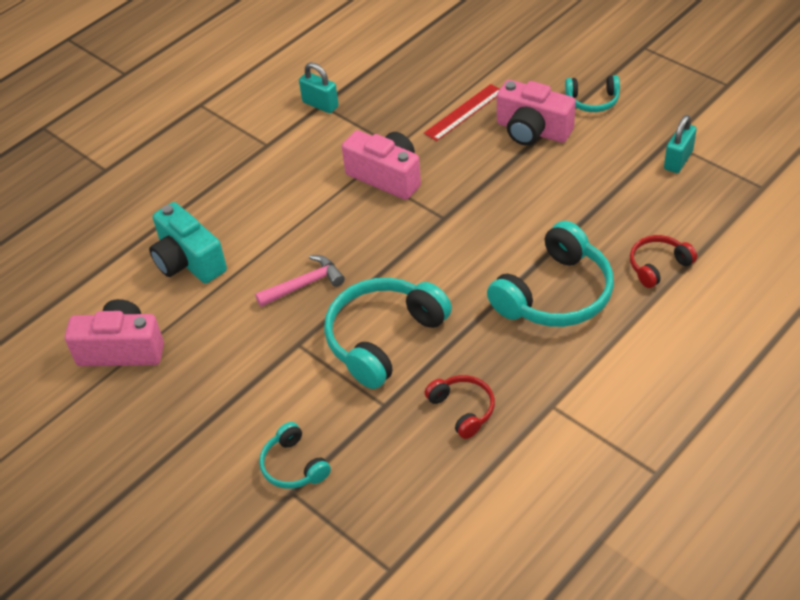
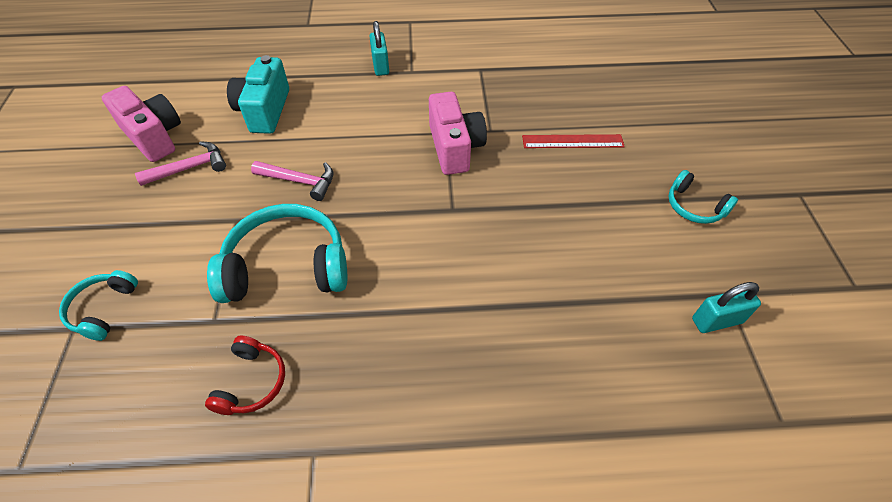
camera: 40 degrees right, 5 degrees up
turquoise padlock [299,62,339,113] -> turquoise padlock moved to [369,21,389,76]
turquoise headphones [487,221,614,327] -> none
pink camera [497,80,576,145] -> none
red headphones [630,235,697,288] -> none
none -> pink hammer [135,141,226,186]

